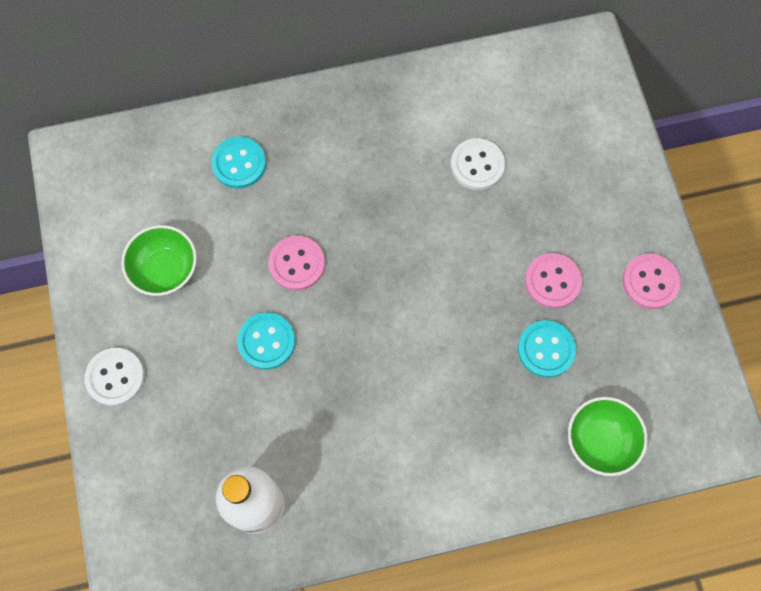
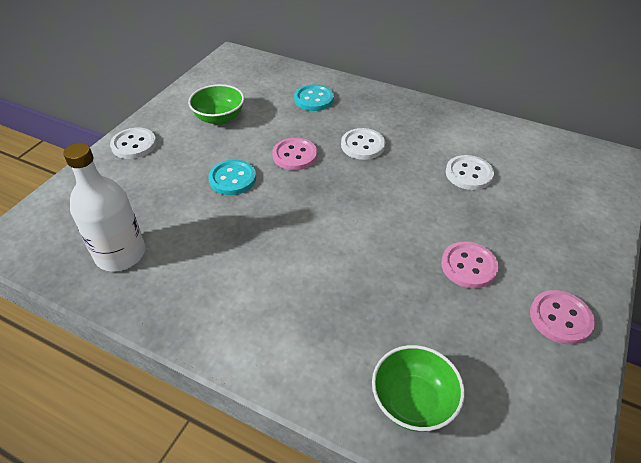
camera: 40 degrees right, 25 degrees down
turquoise button [518,320,576,378] -> none
none -> white button [341,128,385,160]

